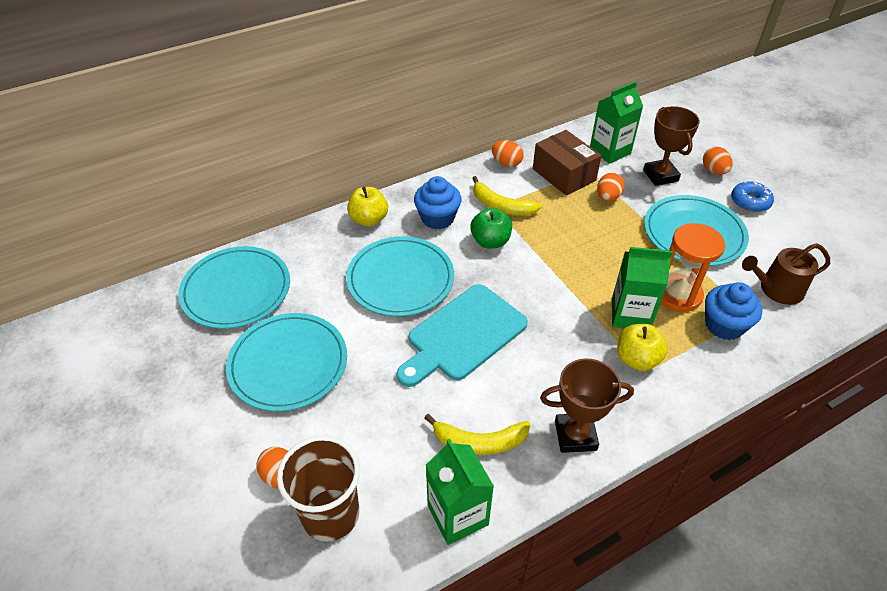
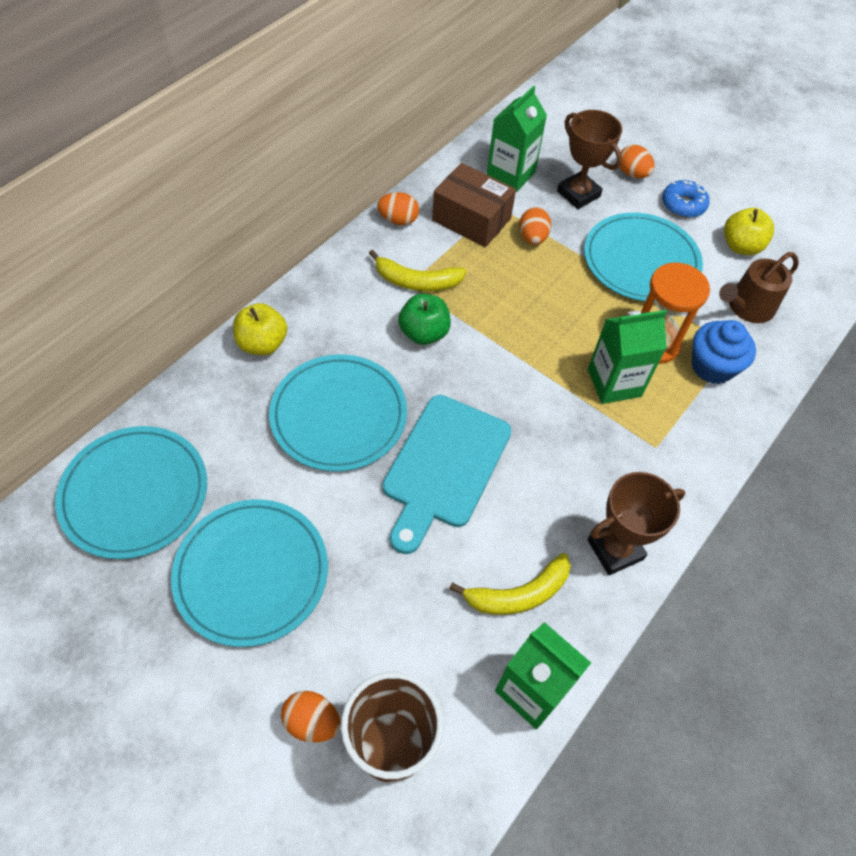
camera: 25 degrees left, 10 degrees up
blue cupcake [414,176,462,230] -> none
yellow apple [617,324,668,371] -> yellow apple moved to [724,208,774,255]

